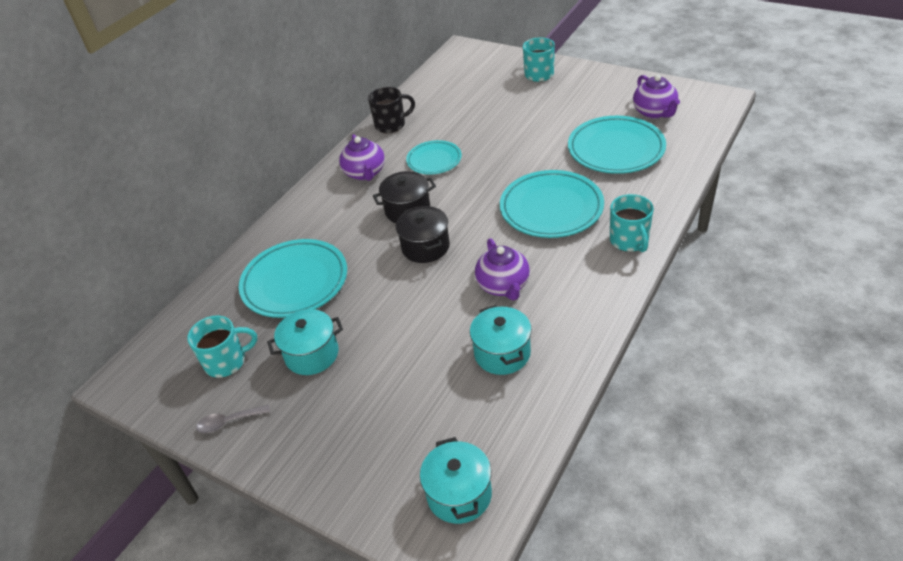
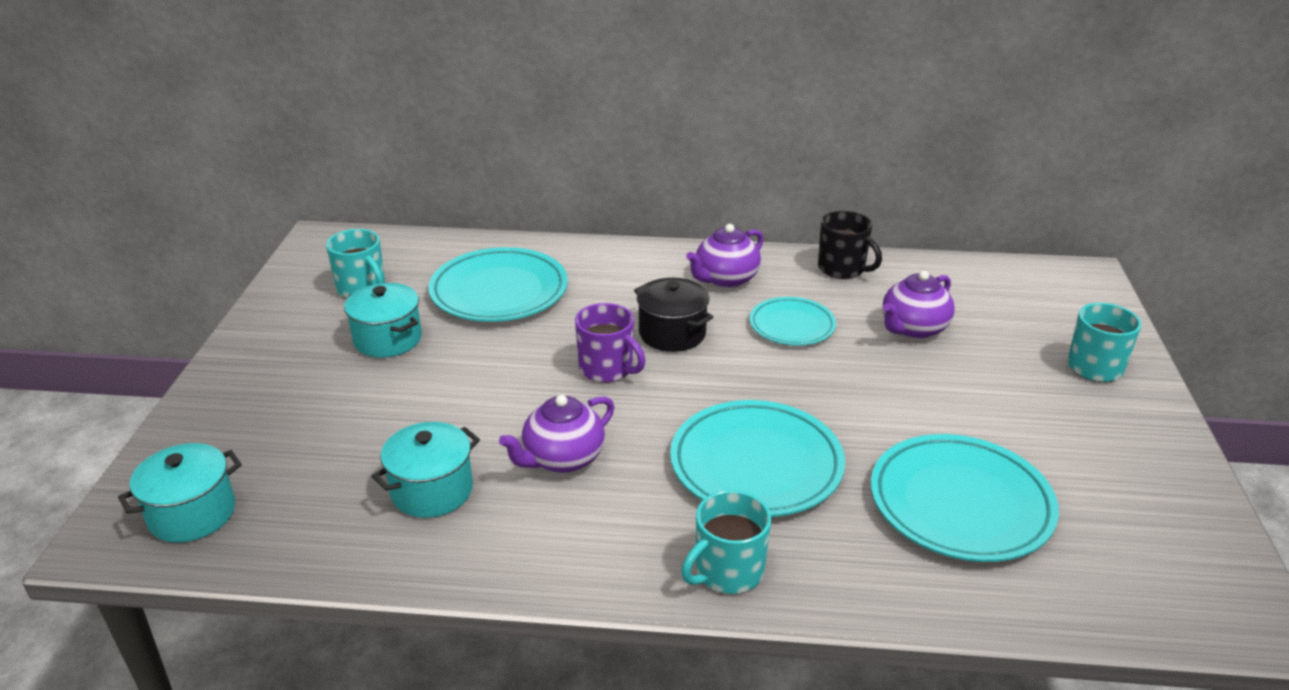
camera: 60 degrees right, 10 degrees down
grey spoon [196,405,270,433] -> none
black pot [396,206,450,263] -> purple mug [575,303,646,383]
purple teapot [633,75,680,119] -> purple teapot moved to [883,271,954,339]

